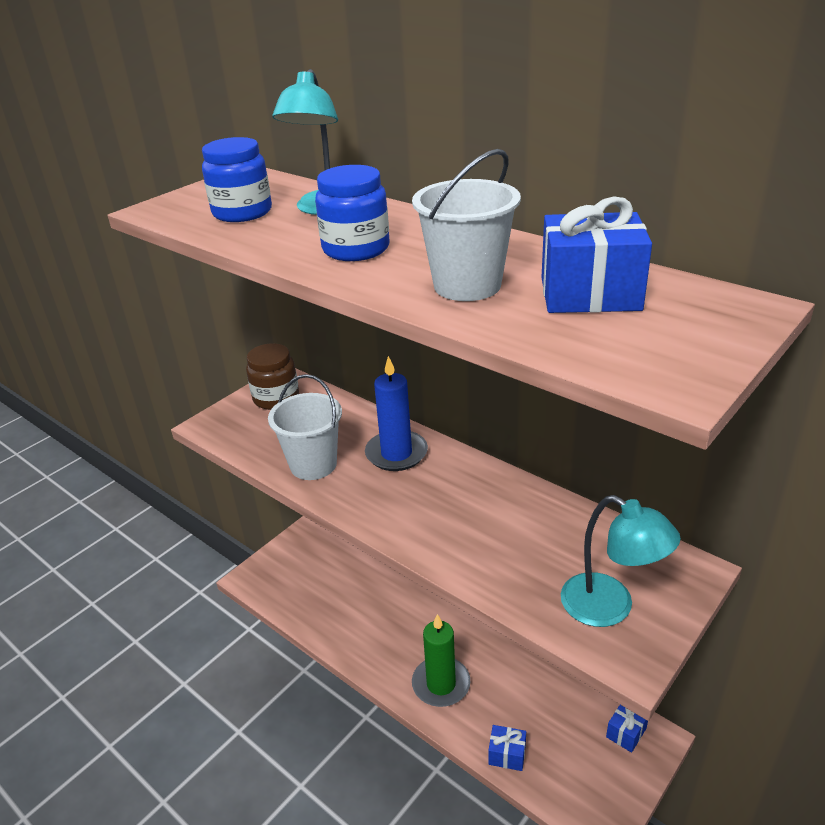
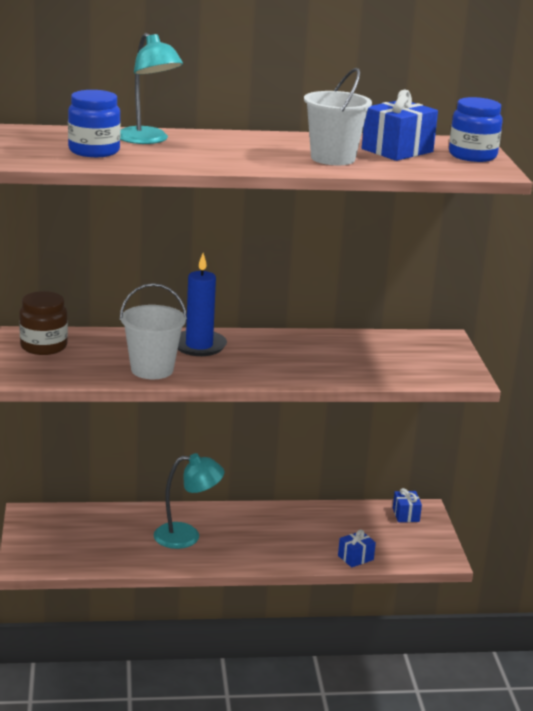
camera: 50 degrees left, 10 degrees down
blue jar [315,165,390,261] -> blue jar moved to [449,97,503,162]
green candle [412,614,471,707] -> none
turquoise lamp [561,495,681,627] -> turquoise lamp moved to [154,453,225,549]

